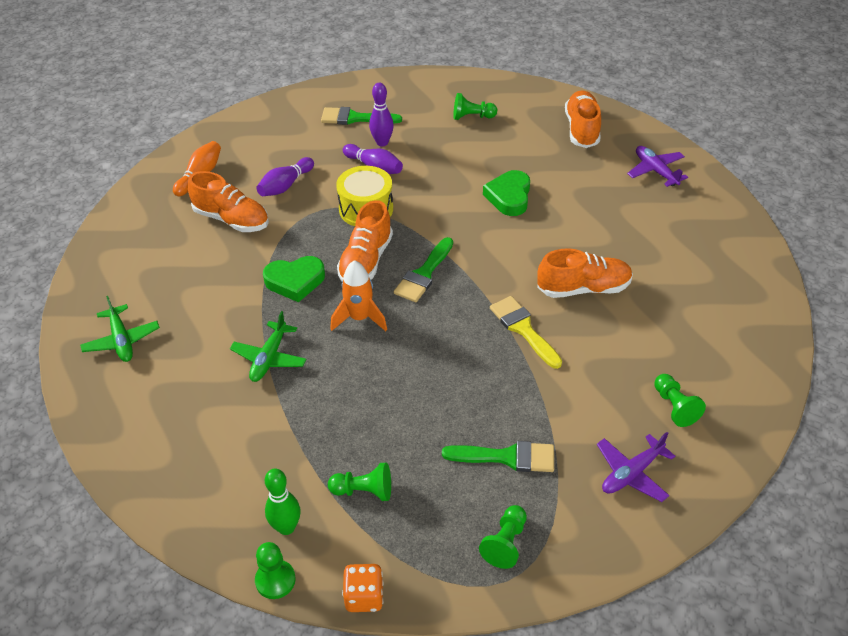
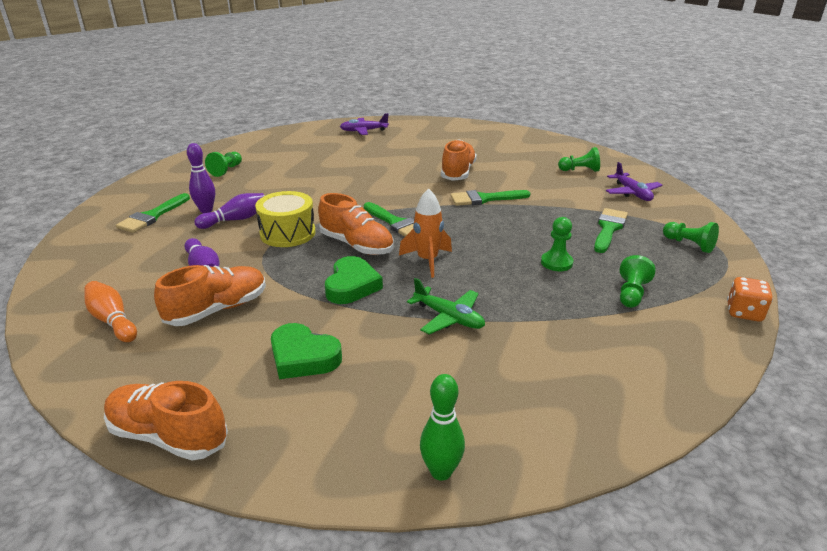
camera: 70 degrees left, 15 degrees down
green plane [80,296,160,362] -> none
green pawn [255,542,296,599] -> green pawn moved to [541,217,573,271]
green bowling pin [265,469,301,535] -> green bowling pin moved to [420,374,465,481]
green heart [483,170,530,216] -> green heart moved to [271,323,342,379]
yellow brush [490,296,562,369] -> green brush [450,190,531,206]
orange shoe [565,90,601,148] -> orange shoe moved to [104,381,228,461]

